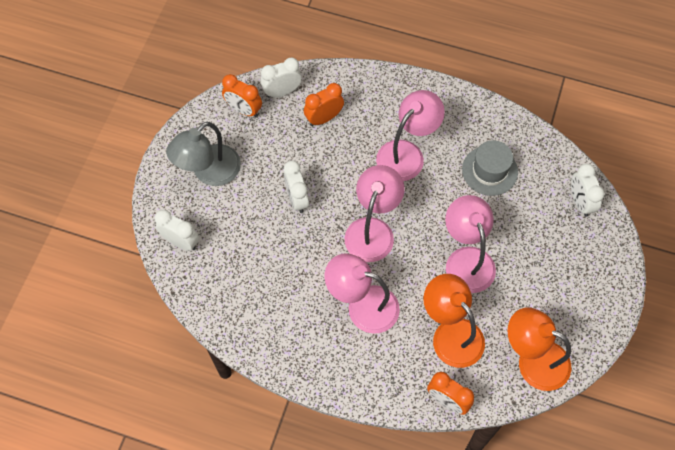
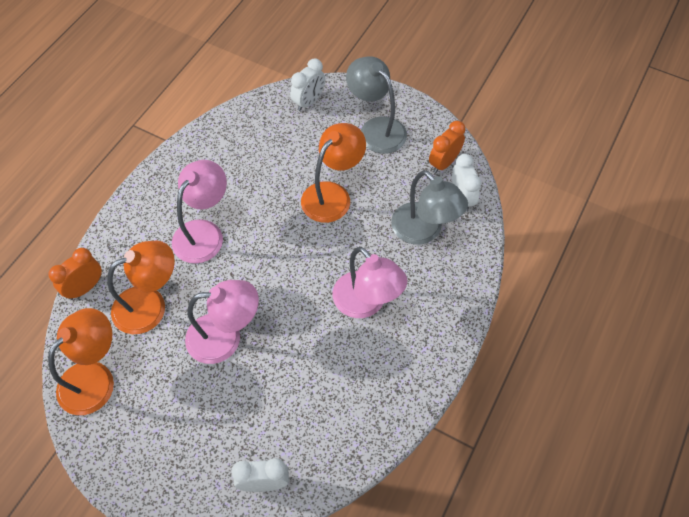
camera: 100 degrees right, 5 degrees down
white clock [284,161,309,213] -> orange lamp [301,123,366,223]
orange clock [304,83,344,126] -> grey lamp [391,170,468,245]
pink lamp [344,165,405,262] -> none
grey hat [462,141,518,196] -> none

